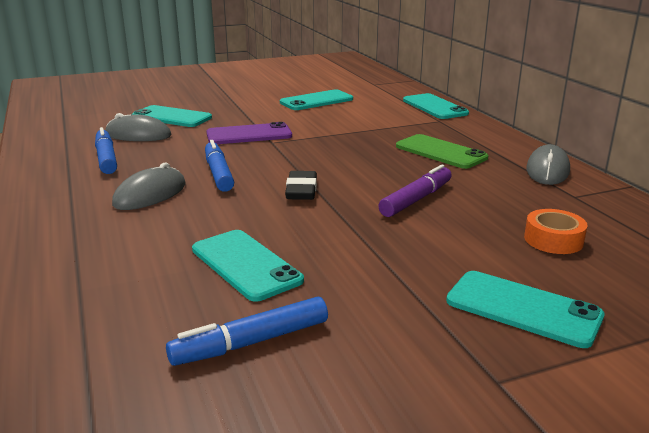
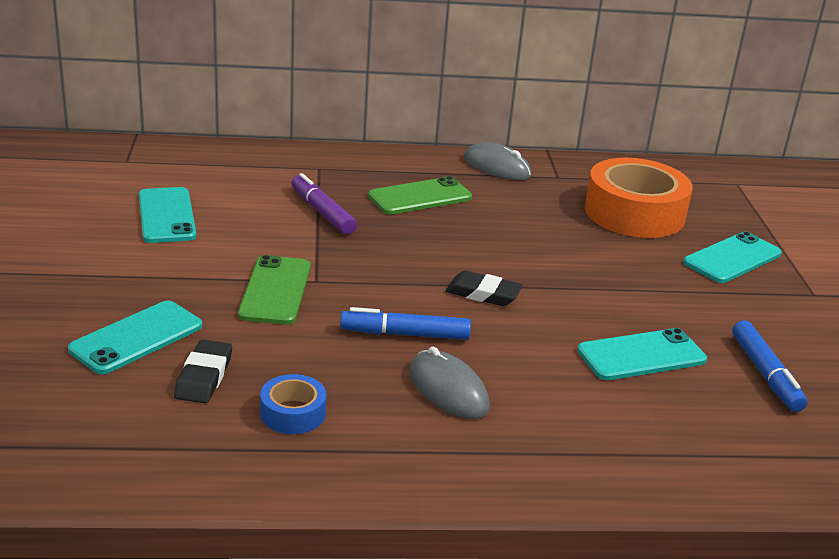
camera: 75 degrees left, 5 degrees up
blue marker [95,127,117,174] -> blue tape [260,374,326,434]
grey mouse [105,113,171,141] -> black eraser [174,339,232,403]
purple phone [206,122,292,144] -> green phone [238,255,311,325]
purple marker [378,165,452,217] -> purple marker moved to [291,173,357,235]
turquoise phone [403,93,469,119] -> none
orange tape [524,209,588,254] -> orange tape [585,158,693,238], size x2.14

